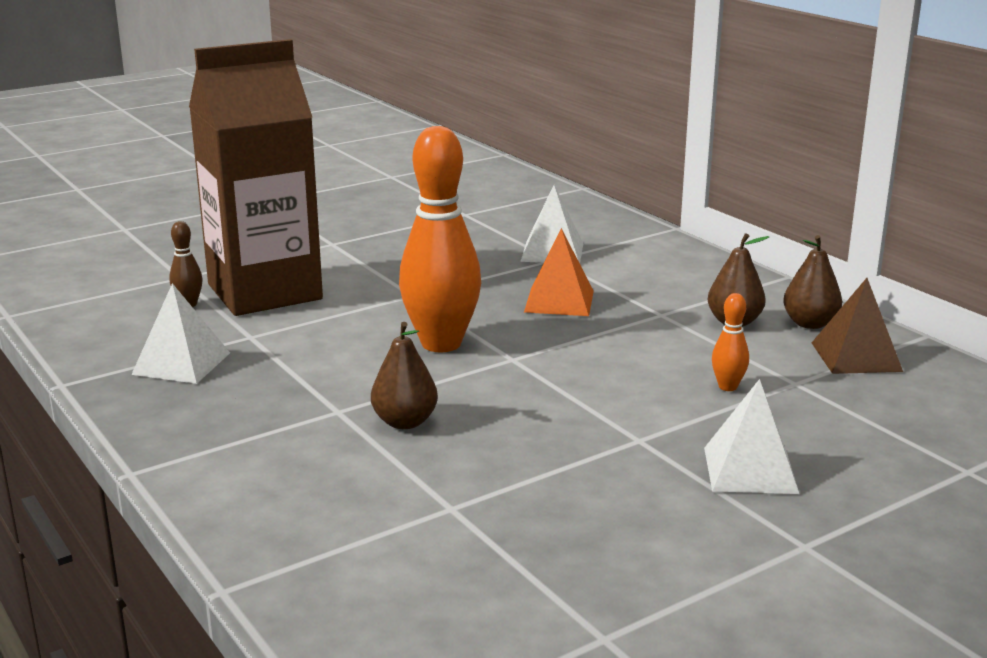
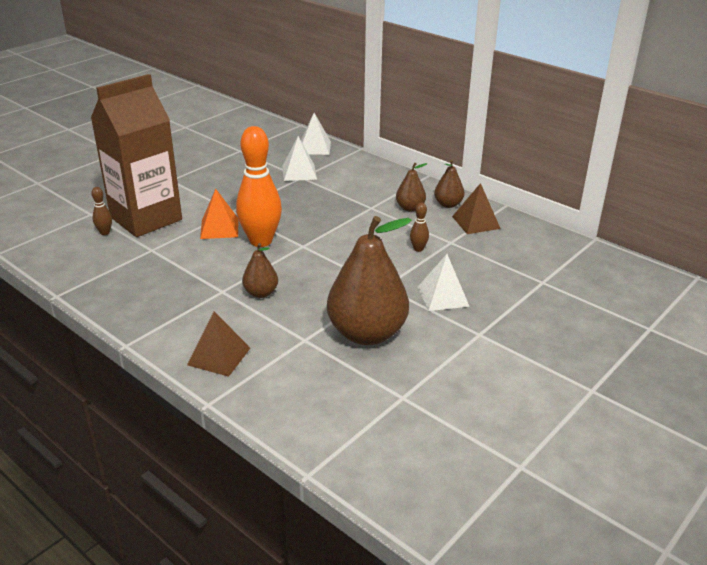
camera: 15 degrees left, 10 degrees up
white pyramid [131,283,230,384] -> white pyramid moved to [301,113,331,155]
orange pyramid [524,228,594,316] -> orange pyramid moved to [200,189,238,239]
orange bowling pin [712,293,749,391] -> brown bowling pin [410,202,429,252]
none -> brown pyramid [187,311,250,377]
none -> brown pear [327,216,412,345]

